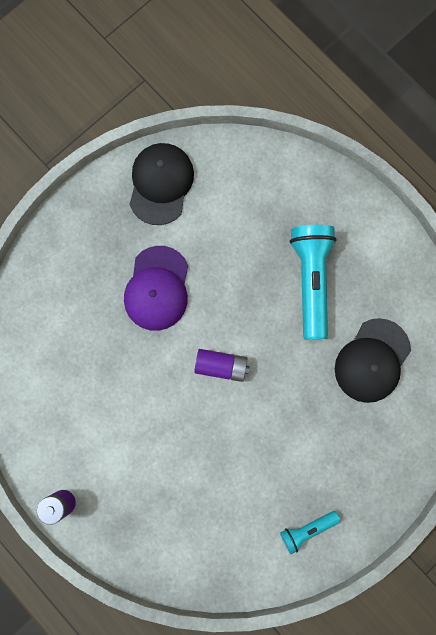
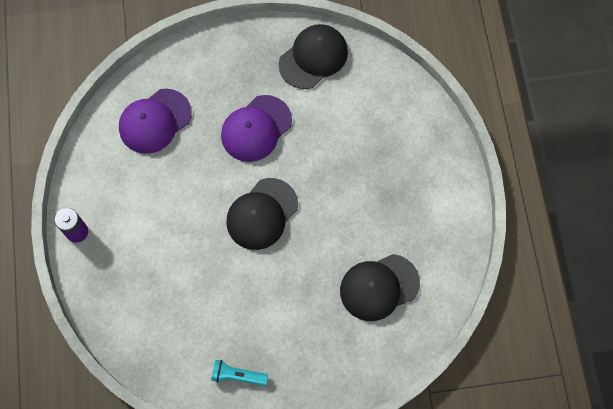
camera: 35 degrees right, 10 degrees down
purple battery [194,349,250,382] -> black cap [226,178,298,250]
turquoise flashlight [290,225,337,339] -> none
none -> purple cap [119,89,192,154]

